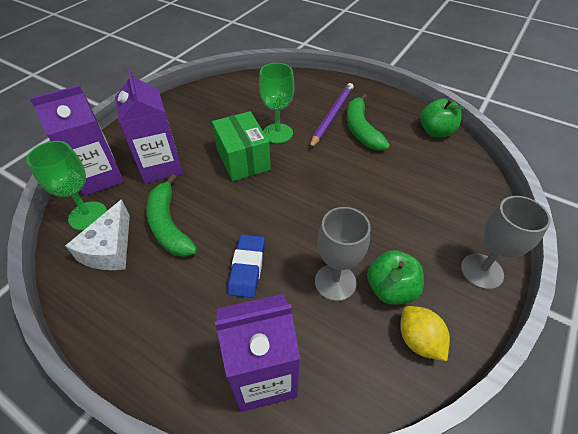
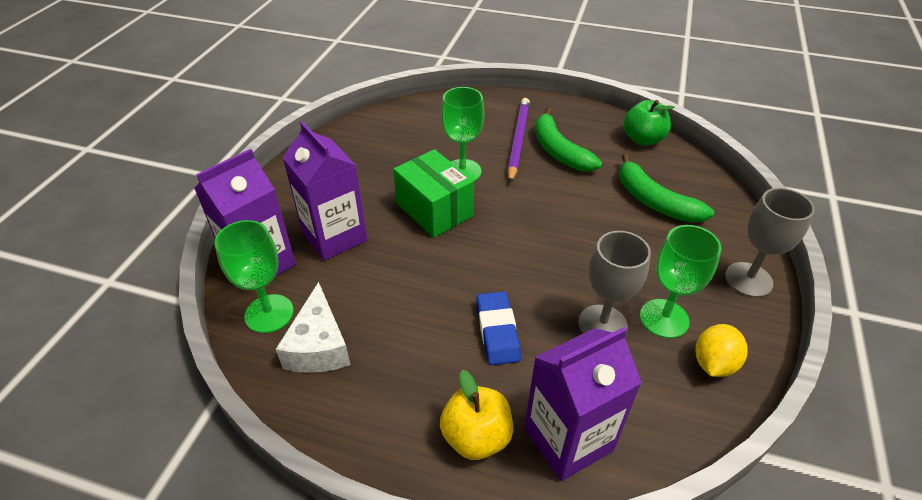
camera: 15 degrees left, 5 degrees down
green banana [146,174,197,257] -> green banana moved to [620,153,714,222]
green apple [367,250,424,305] -> green goblet [640,225,721,338]
yellow lemon [400,306,450,361] -> yellow lemon turned 75 degrees clockwise [696,324,748,377]
none -> yellow apple [440,370,513,460]

